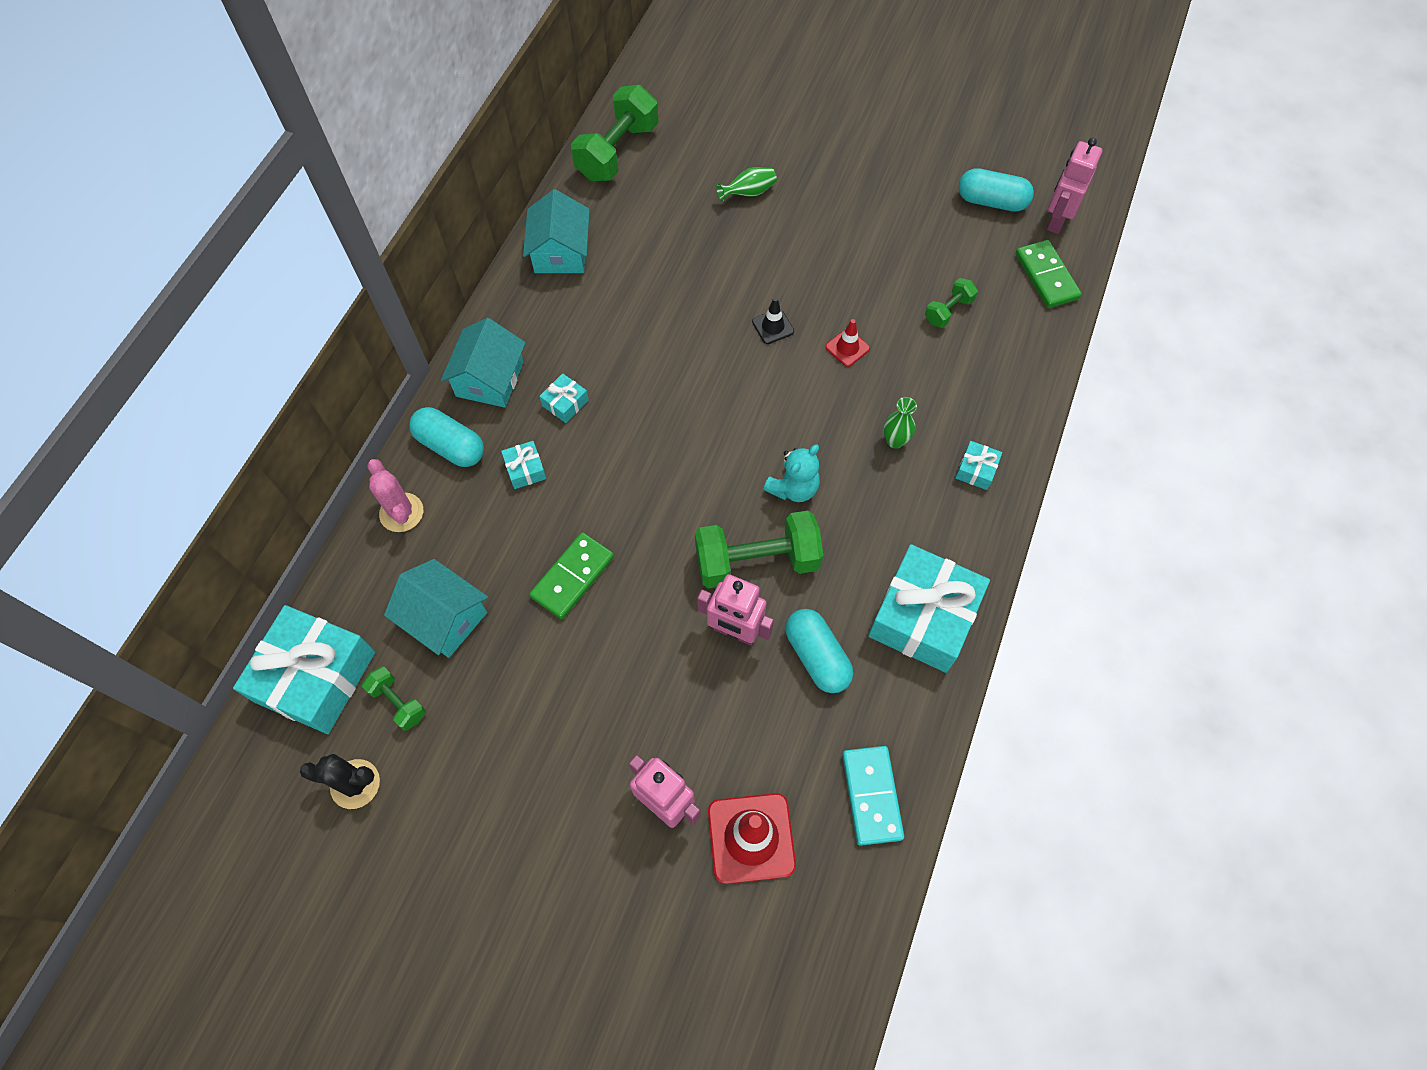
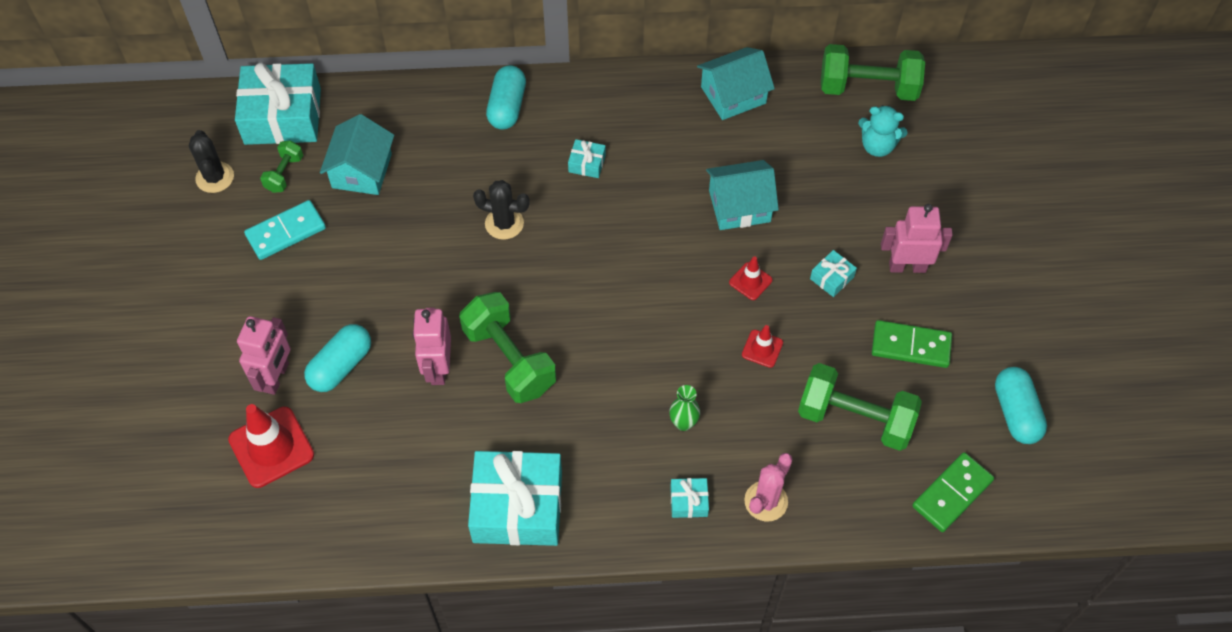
camera: 65 degrees right, 5 degrees down
pink cactus [367,459,423,532] -> pink cactus moved to [744,453,792,522]
turquoise house [441,318,526,408] -> turquoise house moved to [706,160,779,230]
turquoise gift [501,441,546,489] -> turquoise gift moved to [810,250,857,297]
green domino [529,532,614,619] -> green domino moved to [872,320,952,368]
green vase [717,167,777,201] -> none
black traffic cone [752,297,794,344] -> red traffic cone [729,256,773,300]
turquoise teddy bear [763,445,820,502] -> turquoise teddy bear moved to [858,105,908,157]
turquoise capsule [786,609,853,693] -> turquoise capsule moved to [304,324,371,392]
turquoise domino [842,746,904,846] -> turquoise domino moved to [244,200,326,260]
green dumbbell [925,278,978,328] -> green dumbbell [798,363,922,451], size x1.98
pink robot [1047,138,1103,234] -> pink robot moved to [881,204,953,273]
none -> black cactus [473,180,530,240]

